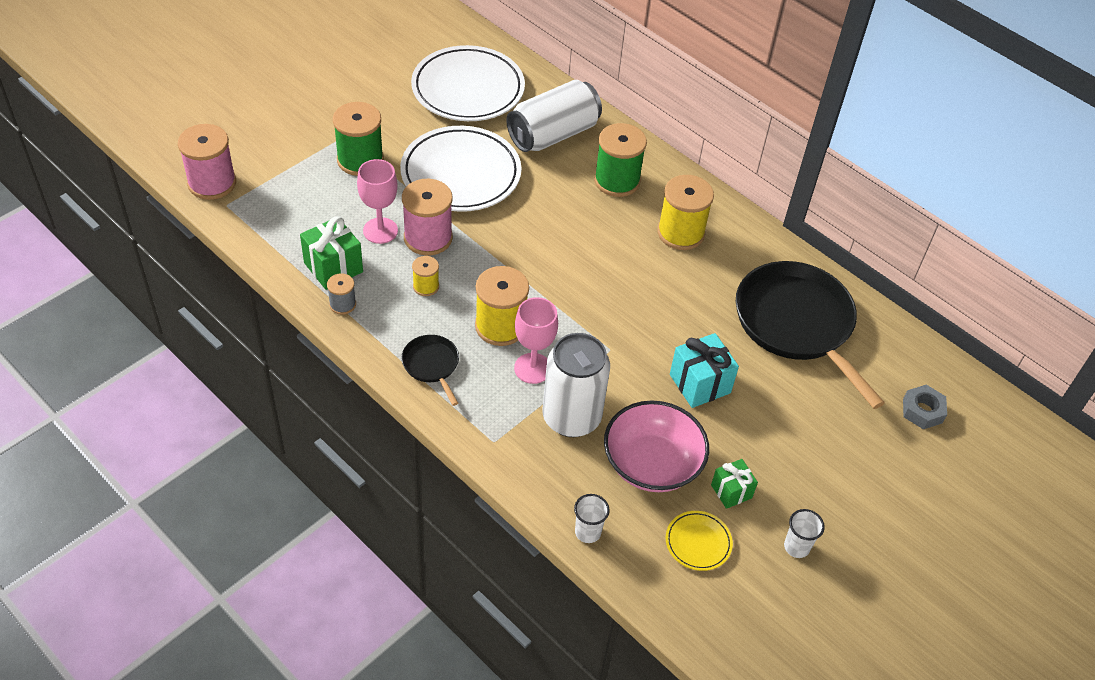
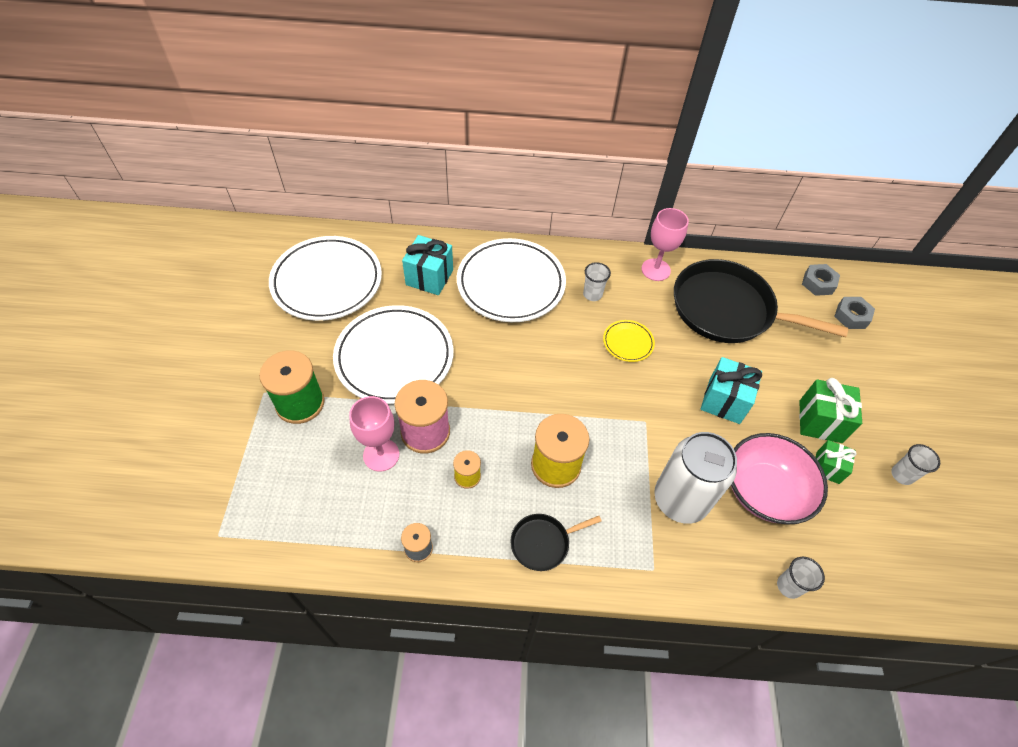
camera: 40 degrees left, 5 degrees up
pink spool [178,124,236,200] -> none
green gift [300,216,363,290] -> green gift moved to [799,378,862,443]
black pan [402,335,459,406] -> black pan turned 45 degrees counterclockwise [510,514,602,571]
white can [506,80,602,152] -> turquoise gift [402,235,453,295]
pink goblet [514,297,558,384] -> pink goblet moved to [641,208,689,281]
green spool [594,123,647,197] -> white plate [457,238,566,322]
yellow spool [657,175,714,250] -> white cup [583,262,611,301]
yellow plate [666,511,733,571] -> yellow plate moved to [603,320,655,362]
none -> grey nut [802,264,840,296]

